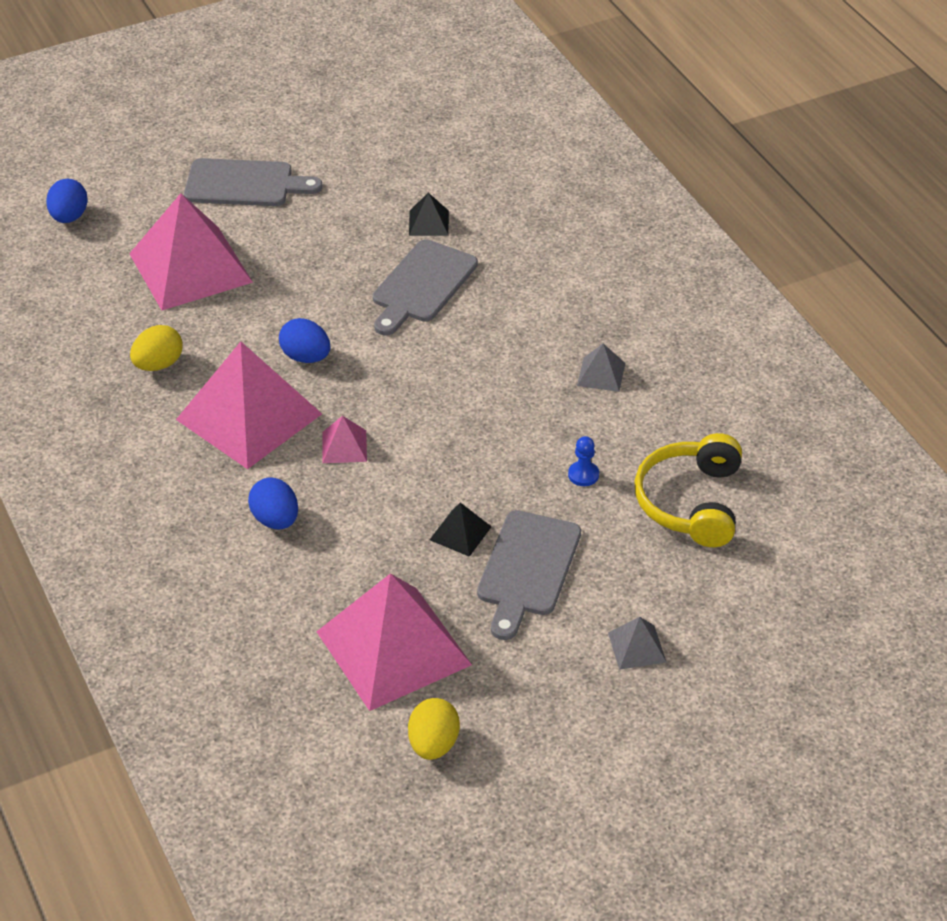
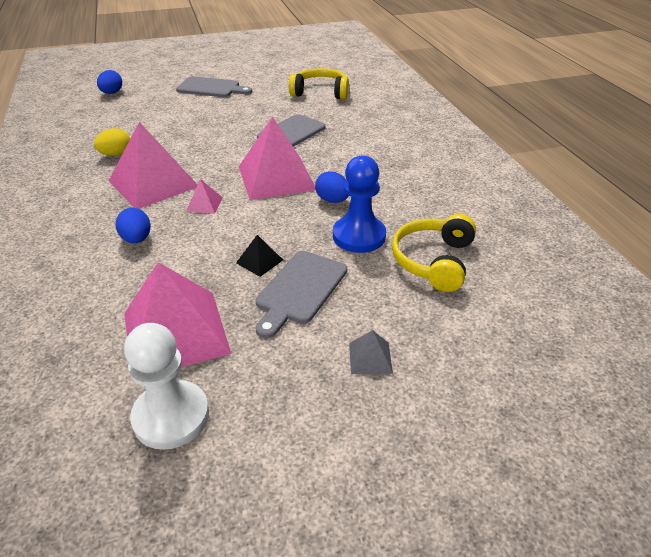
camera: 10 degrees right, 5 degrees down
pink pyramid [129,193,253,310] -> pink pyramid moved to [239,117,316,200]
blue egg [279,318,331,363] -> blue egg moved to [315,171,349,203]
yellow egg [408,698,460,760] -> white pawn [124,323,209,450]
black pyramid [409,192,449,236] -> none
blue pawn [568,436,599,486] -> blue pawn [333,155,386,253], size x2.41
grey pyramid [577,344,625,392] -> none
none -> yellow headphones [289,68,349,100]

